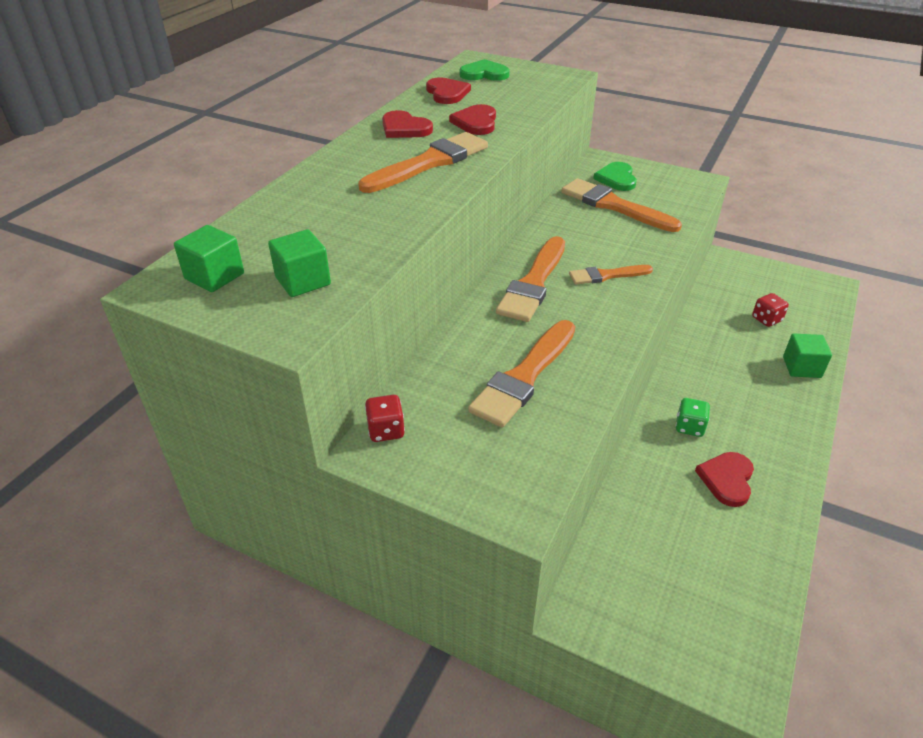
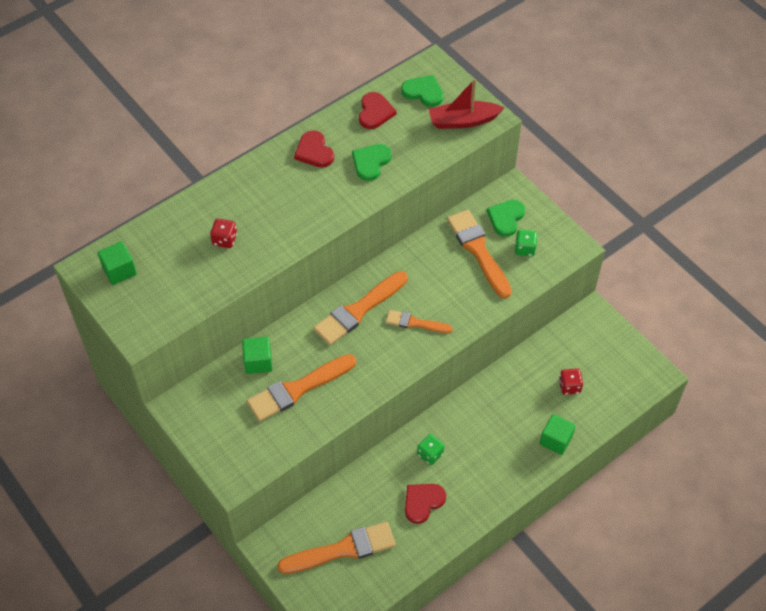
camera: 25 degrees right, 15 degrees up
green cube [268,229,331,297] -> green cube moved to [242,337,272,374]
orange brush [359,132,488,193] -> orange brush moved to [277,522,396,574]
red dice [365,395,405,442] -> red dice moved to [210,218,237,248]
red heart [449,104,496,135] -> green heart [352,144,392,181]
none -> red boat [429,79,504,129]
none -> green dice [514,229,538,256]

